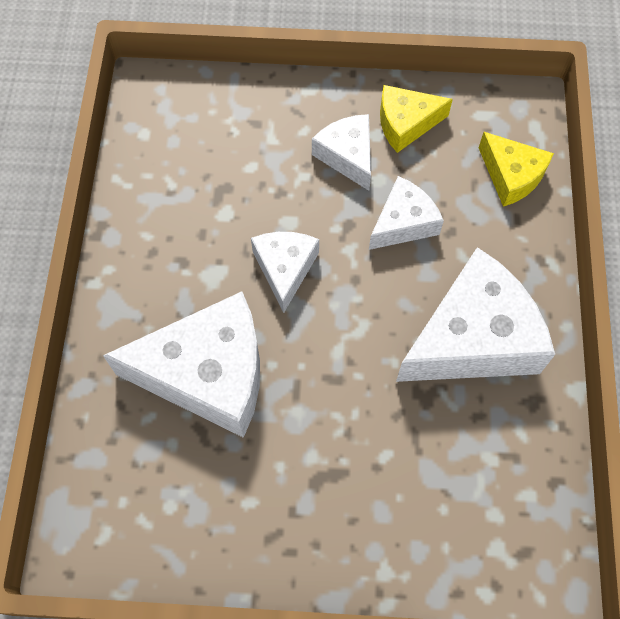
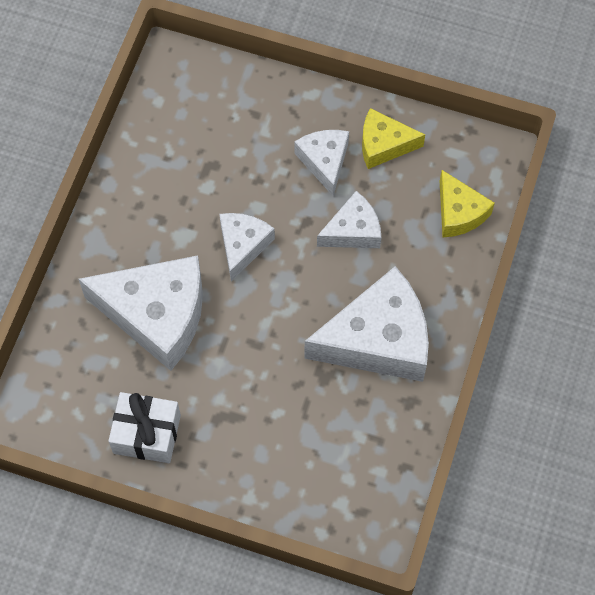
camera: 15 degrees right, 0 degrees up
none -> white gift [108,392,181,463]

